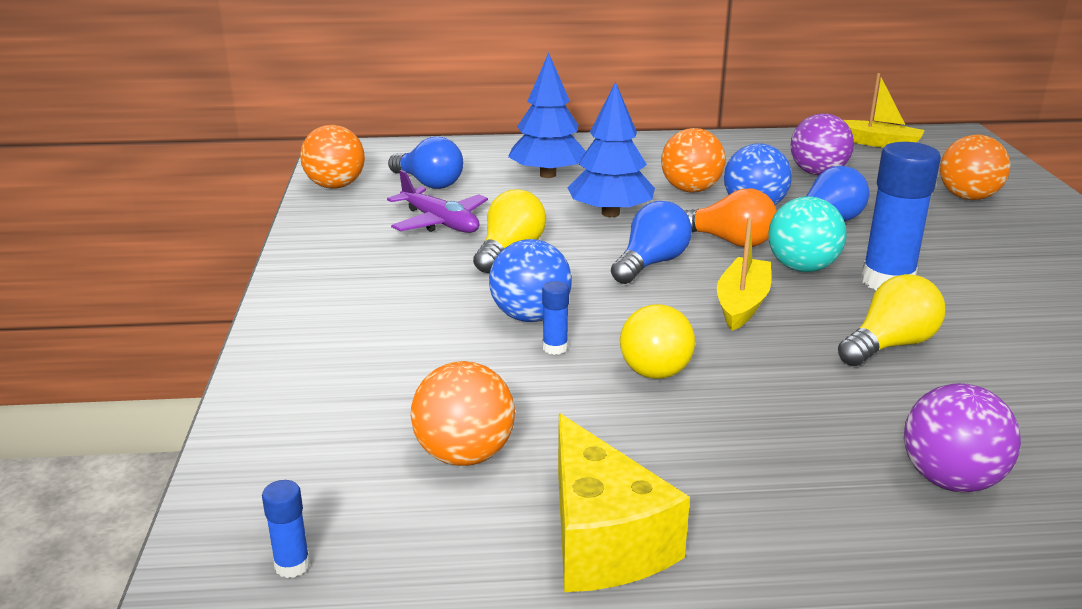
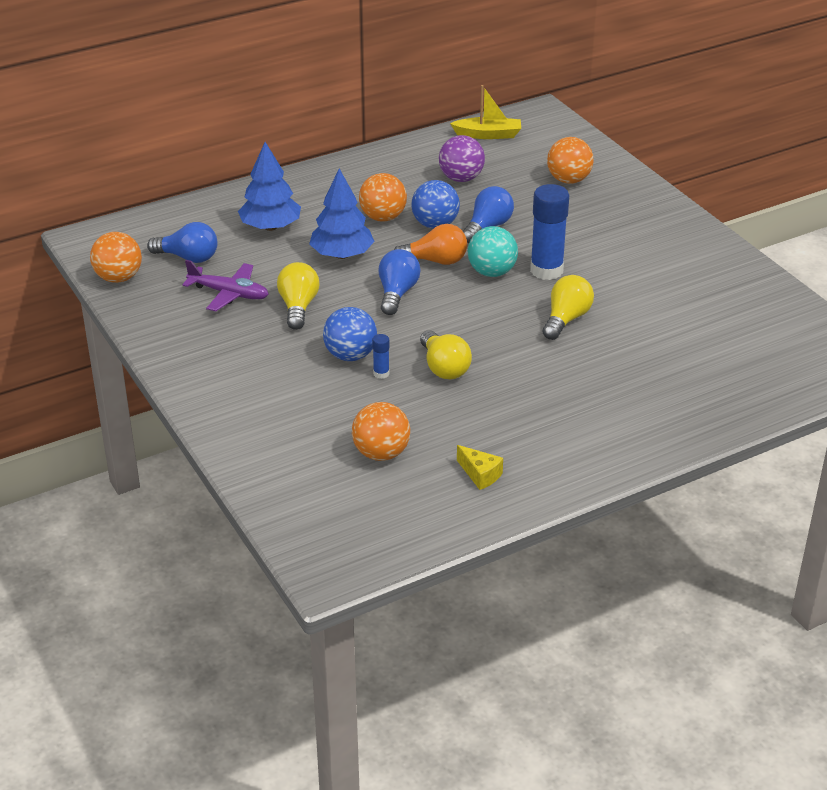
camera: 25 degrees left, 10 degrees up
blue glue stick [262,480,310,578] -> none
yellow cheese [558,413,690,592] -> yellow cheese [457,445,503,490], size x0.52
yellow boat [717,217,771,331] -> none
purple ball [904,383,1021,492] -> none

